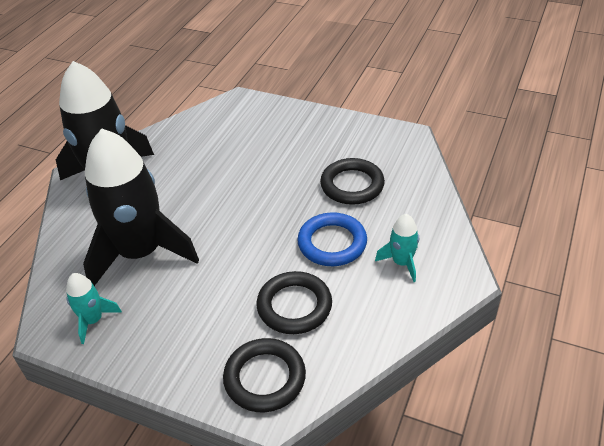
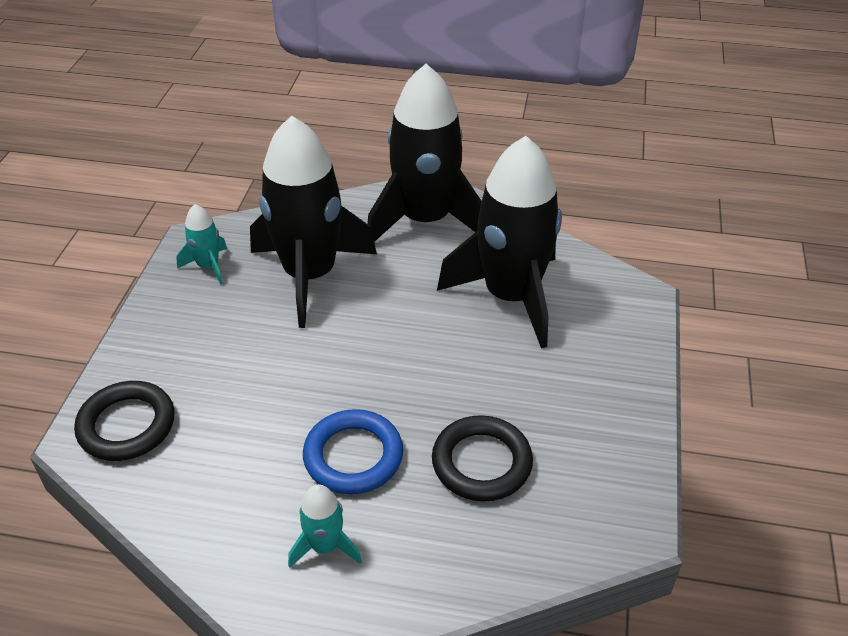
camera: 75 degrees right, 0 degrees up
black ring [256,271,332,334] -> none
none -> black rocket [437,136,562,349]

